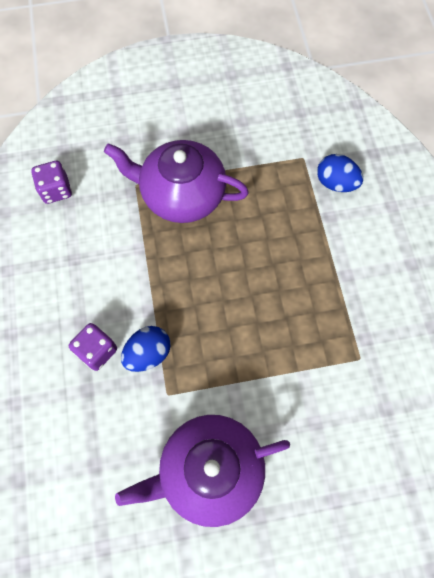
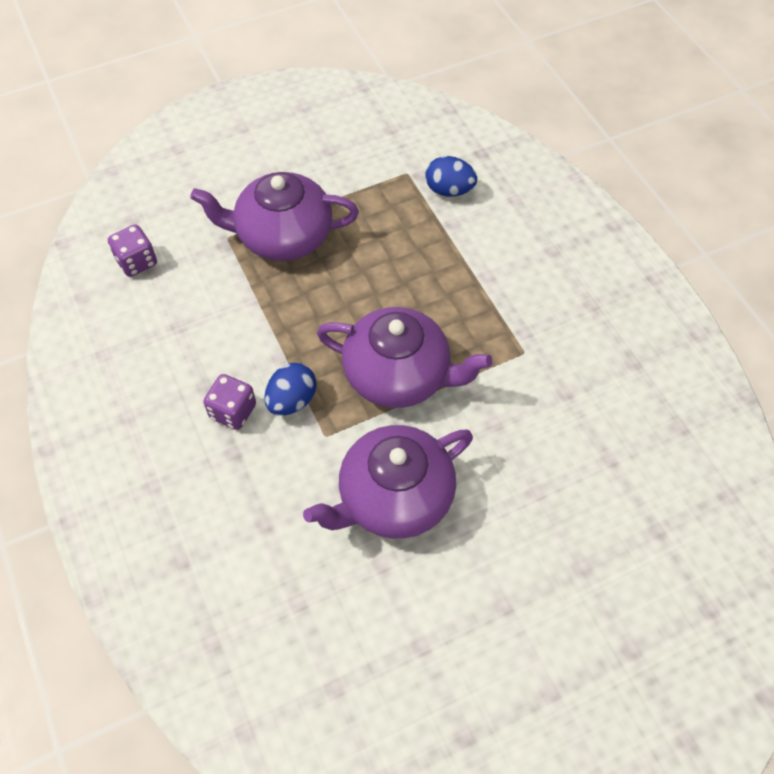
camera: 15 degrees left, 10 degrees down
none -> purple teapot [317,307,493,408]

